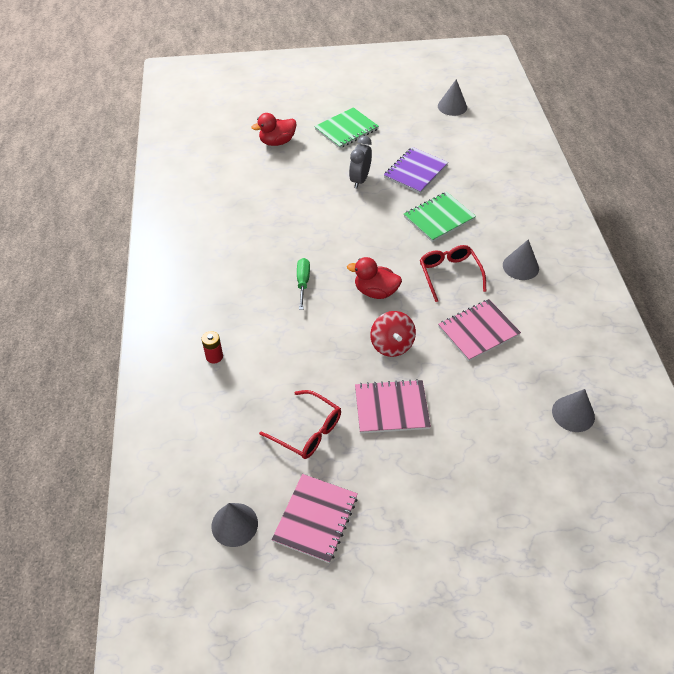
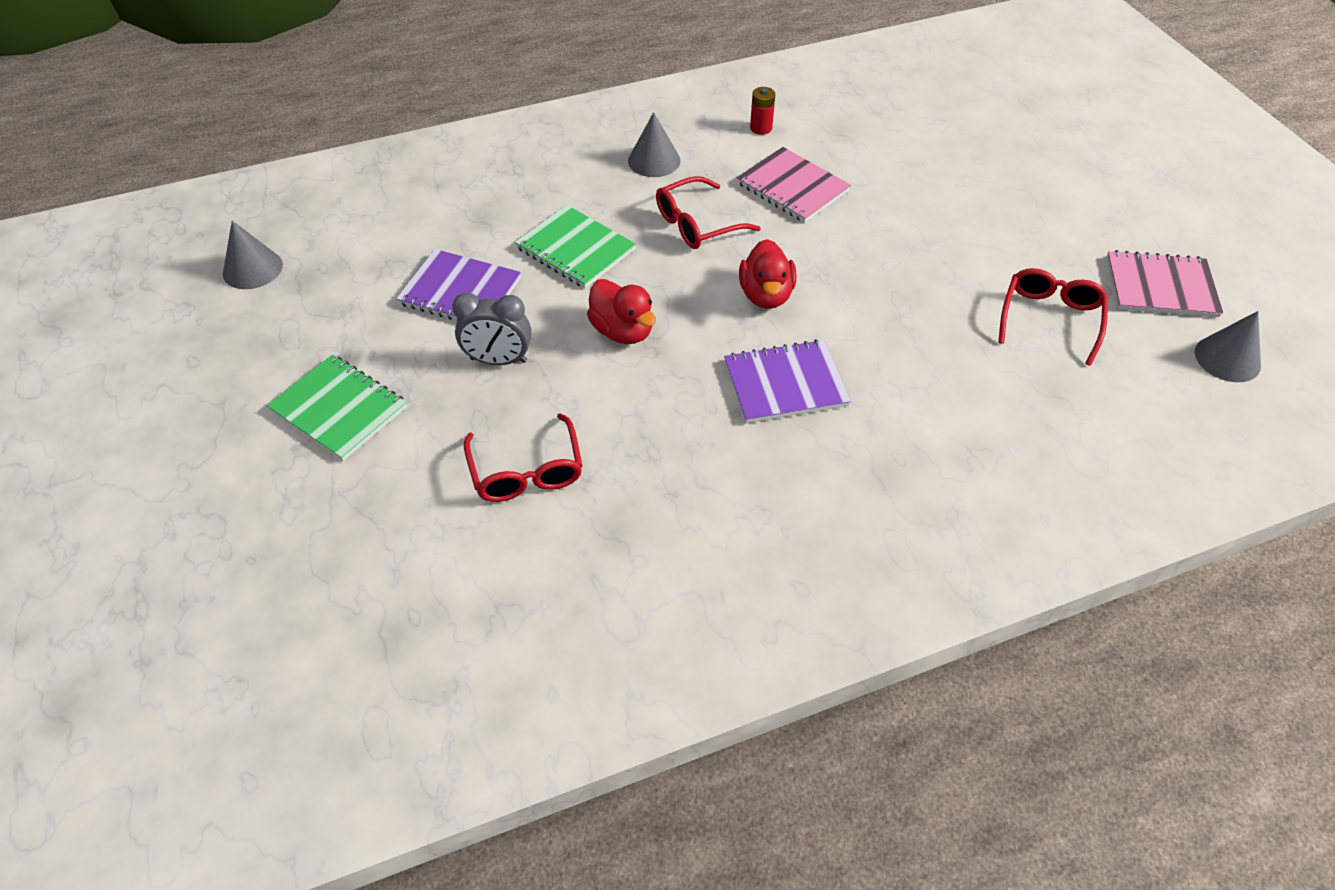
camera: 105 degrees left, 0 degrees up
red battery [202,331,223,363] -> red battery moved to [750,87,775,135]
red duck [252,113,297,146] -> red duck moved to [587,279,656,344]
green screwdriver [297,258,310,310] -> purple notebook [724,339,851,423]
pink notebook [355,379,431,433] -> none
red spinning top [370,311,416,357] -> none
grey cone [552,389,595,432] -> none
none -> red glasses [464,413,583,502]

